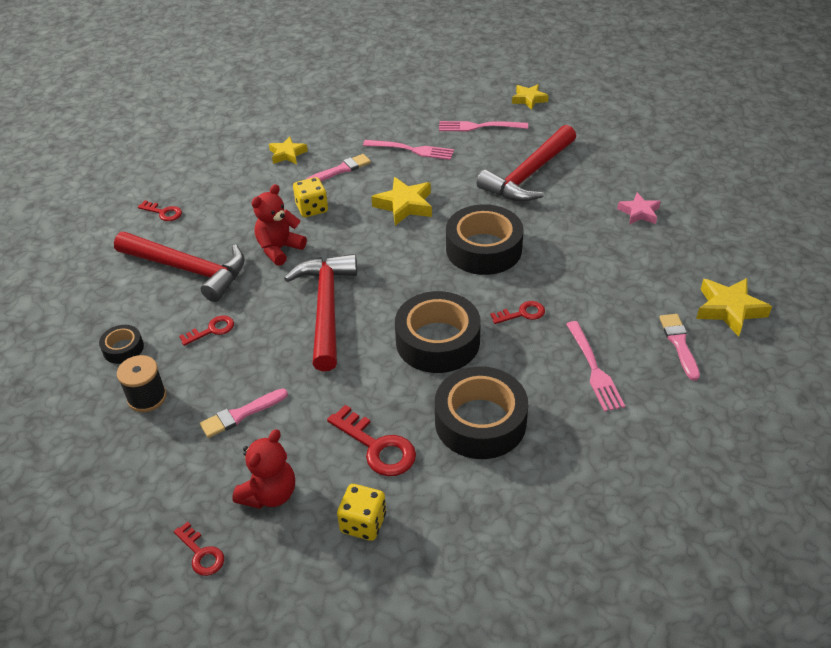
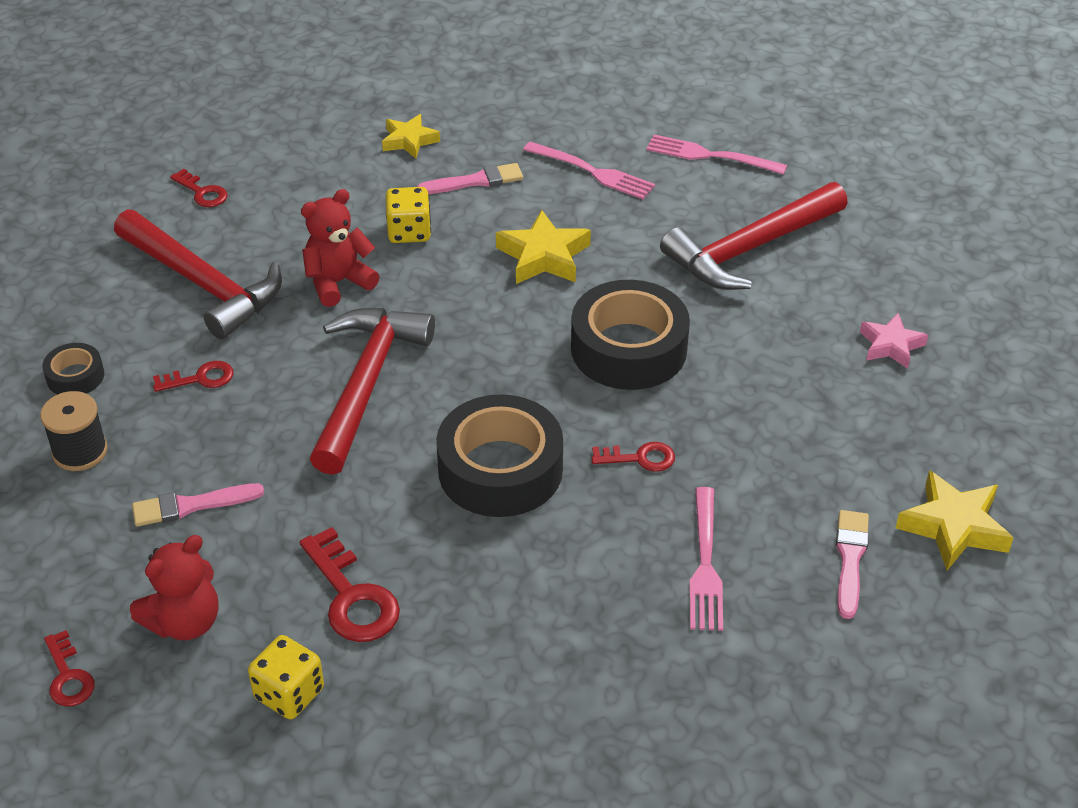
camera: 15 degrees right, 0 degrees up
black tape [435,367,528,459] -> none
yellow star [512,84,549,110] -> none

